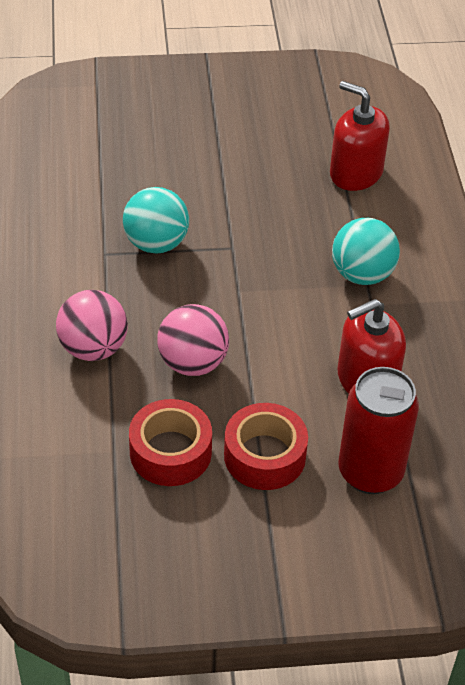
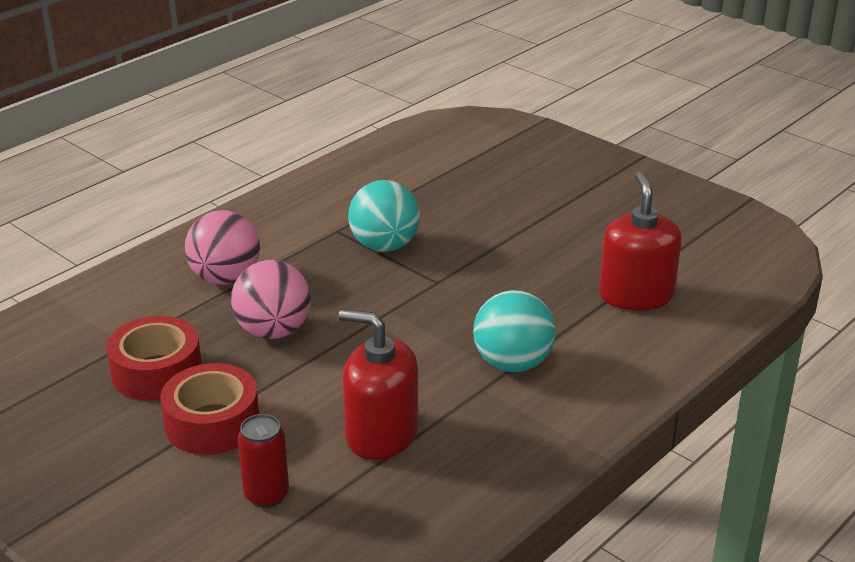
camera: 50 degrees right, 15 degrees down
red can [338,367,419,494] -> red can [238,414,289,508], size x0.56

